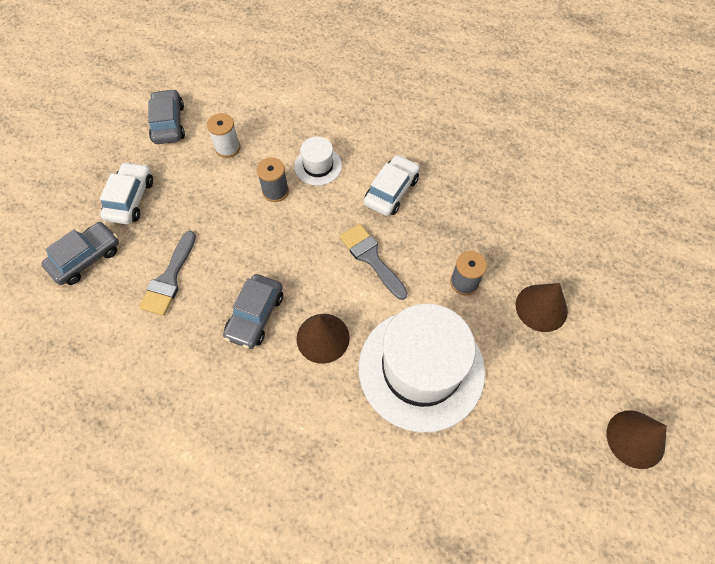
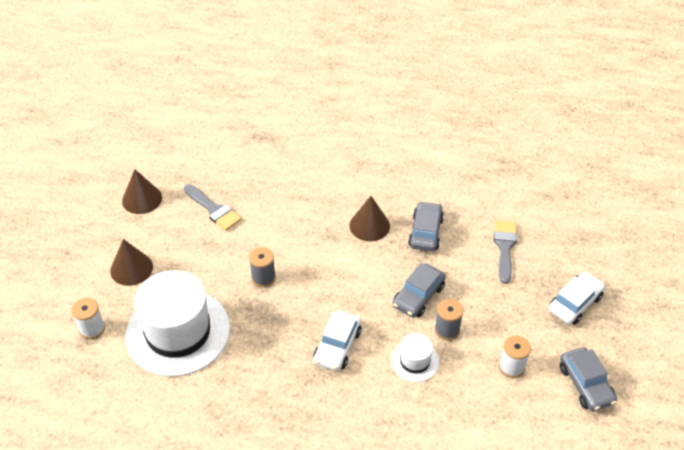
camera: 170 degrees right, 15 degrees down
grey car [41,222,119,285] -> grey car moved to [393,263,446,318]
white car [100,162,153,225] -> white car turned 135 degrees counterclockwise [549,272,605,325]
grey brush [339,224,408,300] -> grey brush moved to [184,184,242,231]
white hat [359,304,485,433] -> white hat moved to [125,270,230,376]
brown cone [516,283,568,332] -> brown cone moved to [110,239,153,286]
none -> white spool [72,298,105,339]

